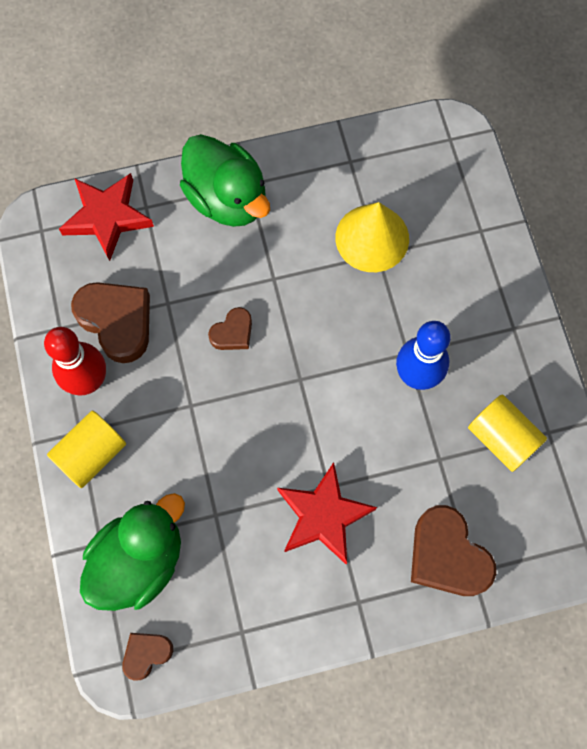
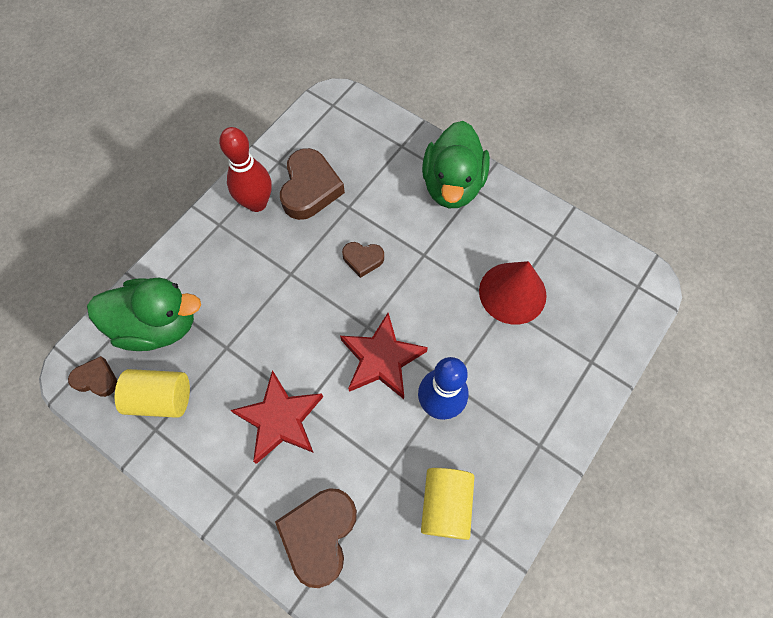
camera: 50 degrees right, 5 degrees down
yellow cylinder [47,410,126,488] -> yellow cylinder moved to [115,369,190,418]
red star [59,173,154,261] -> red star moved to [340,313,428,399]
yellow cone [335,202,409,272] -> red cone [479,261,547,325]

